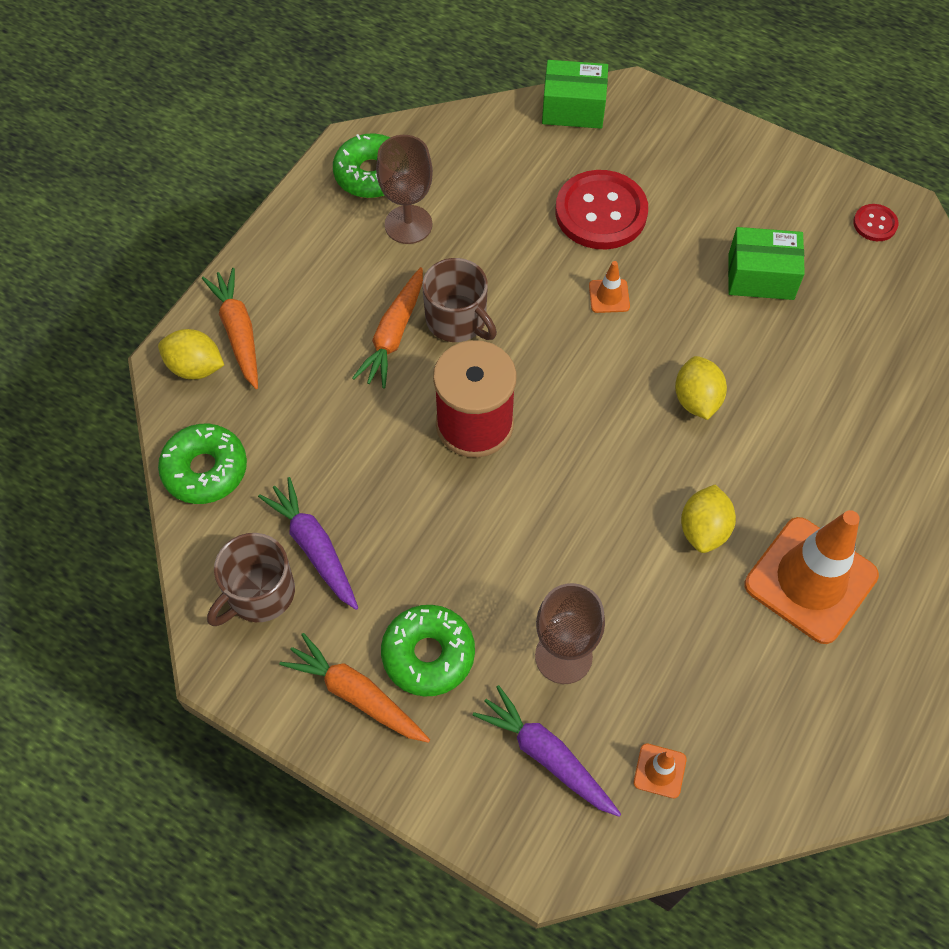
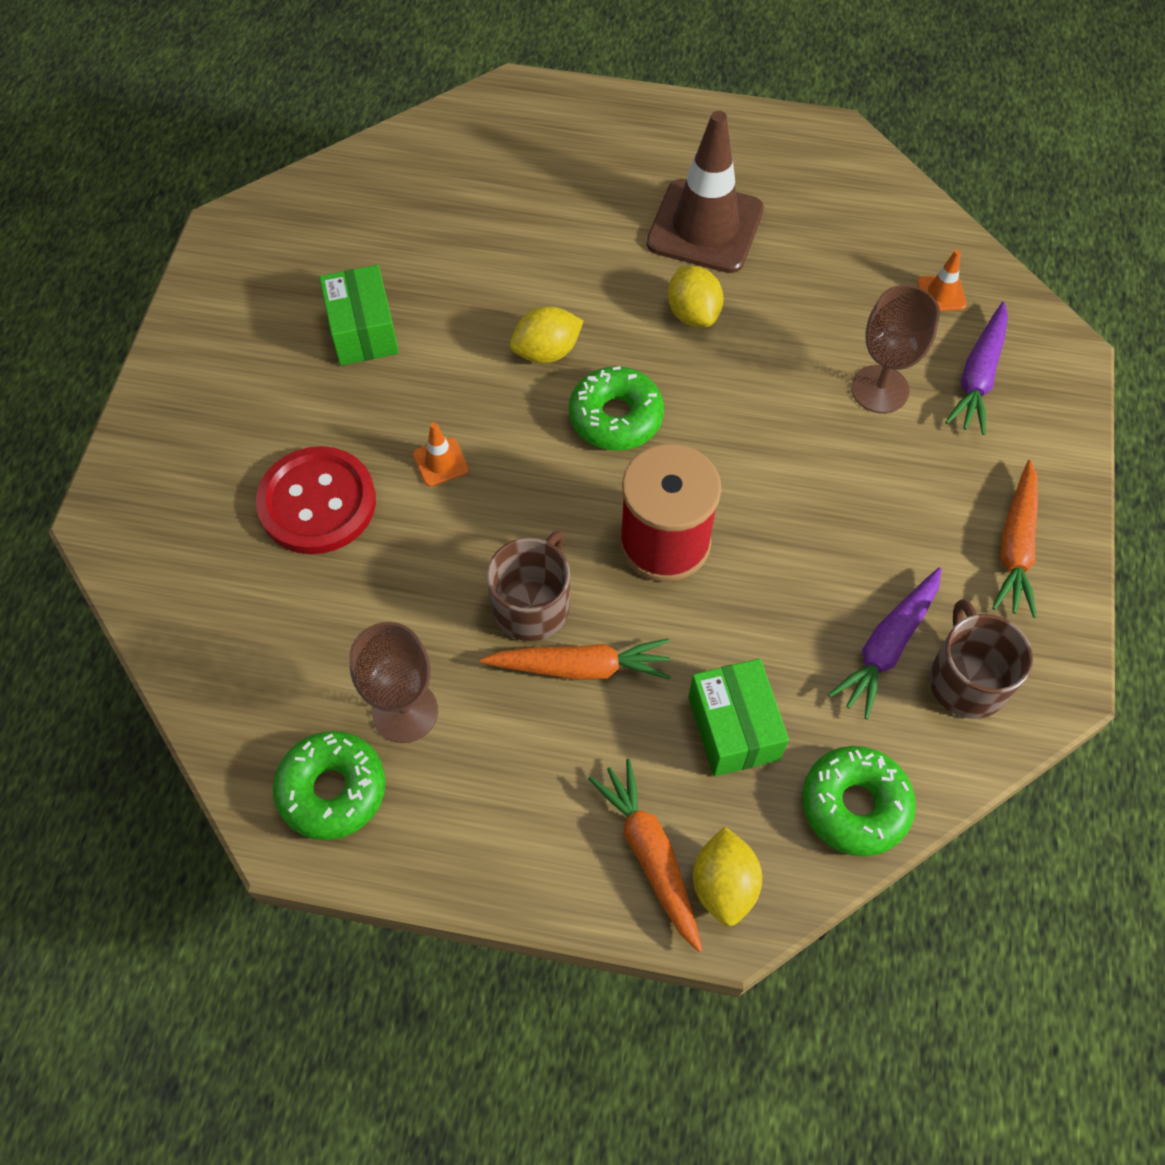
camera: 110 degrees left, 0 degrees up
orange carrot [202,268,258,389] -> orange carrot turned 105 degrees clockwise [588,759,702,952]
brown mug [207,533,295,626] -> brown mug turned 120 degrees counterclockwise [929,599,1033,719]
green donut [381,605,475,697] -> green donut moved to [569,366,664,451]
green box [542,60,608,129] -> green box moved to [688,658,789,776]
yellow lemon [681,484,736,553] -> yellow lemon turned 75 degrees clockwise [668,266,724,327]
orange traffic cone [744,510,879,644] -> brown traffic cone [646,111,764,273]
red button [853,204,898,241] -> none

